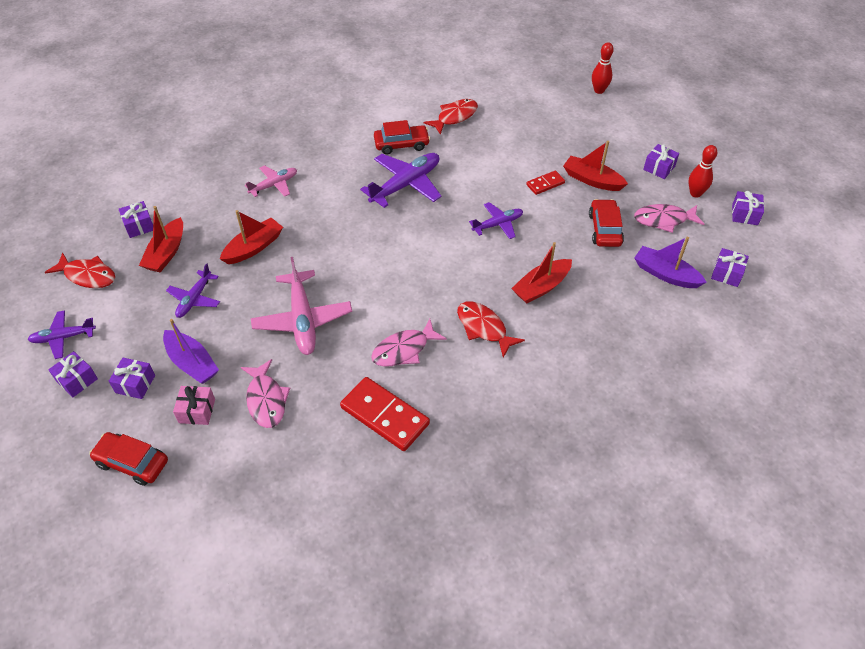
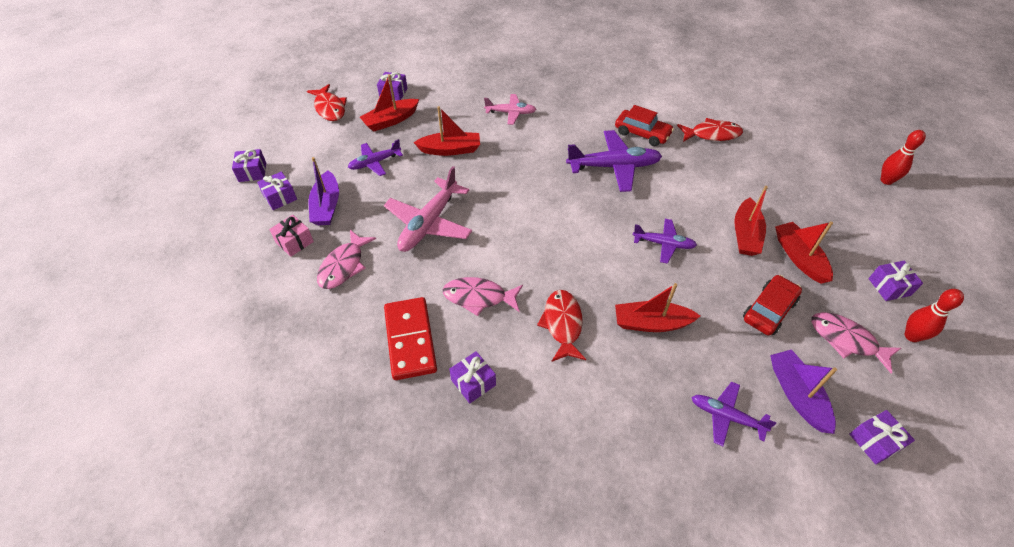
camera: 40 degrees right, 0 degrees up
purple plane [28,310,96,359] -> purple plane moved to [691,382,776,446]
red car [89,432,168,486] -> none
red domino [526,170,565,195] -> red boat [734,186,768,256]
purple gift [732,191,764,225] -> purple gift moved to [449,351,496,403]

